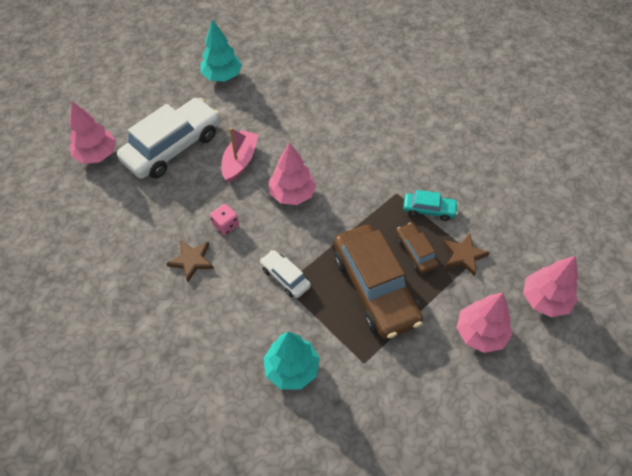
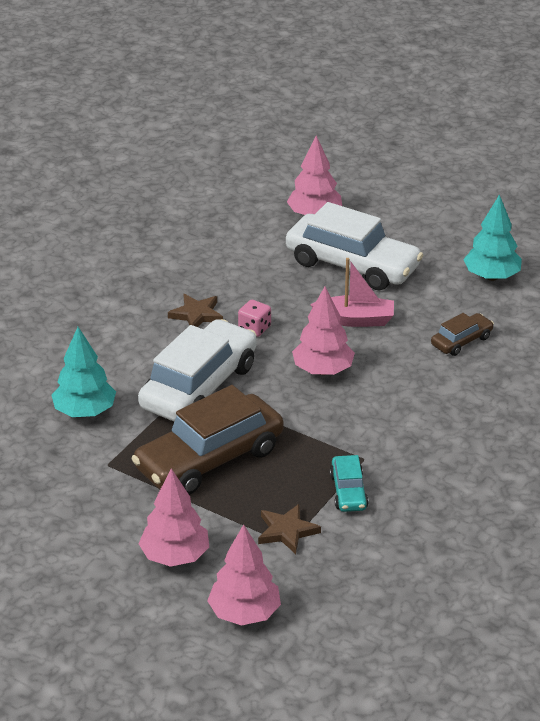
camera: 75 degrees right, 20 degrees down
white car [260,250,311,298] -> white car [138,319,257,421], size x2.11
brown car [396,223,439,274] -> brown car moved to [431,313,494,356]

